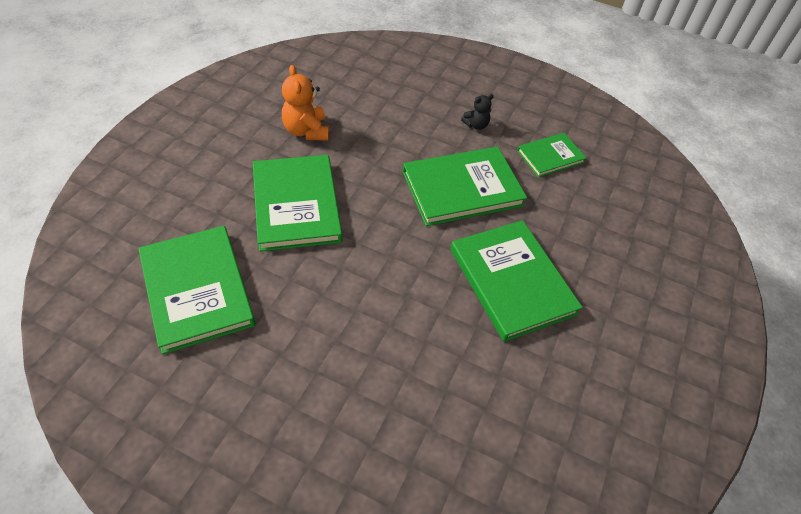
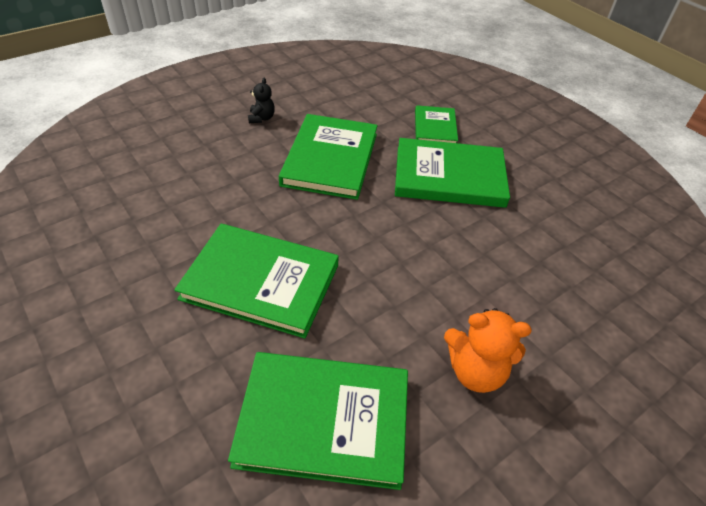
camera: 60 degrees left, 5 degrees down
orange teddy bear [282,65,329,141] -> orange teddy bear moved to [444,308,531,393]
green book [517,133,587,177] -> green book moved to [415,105,458,143]

